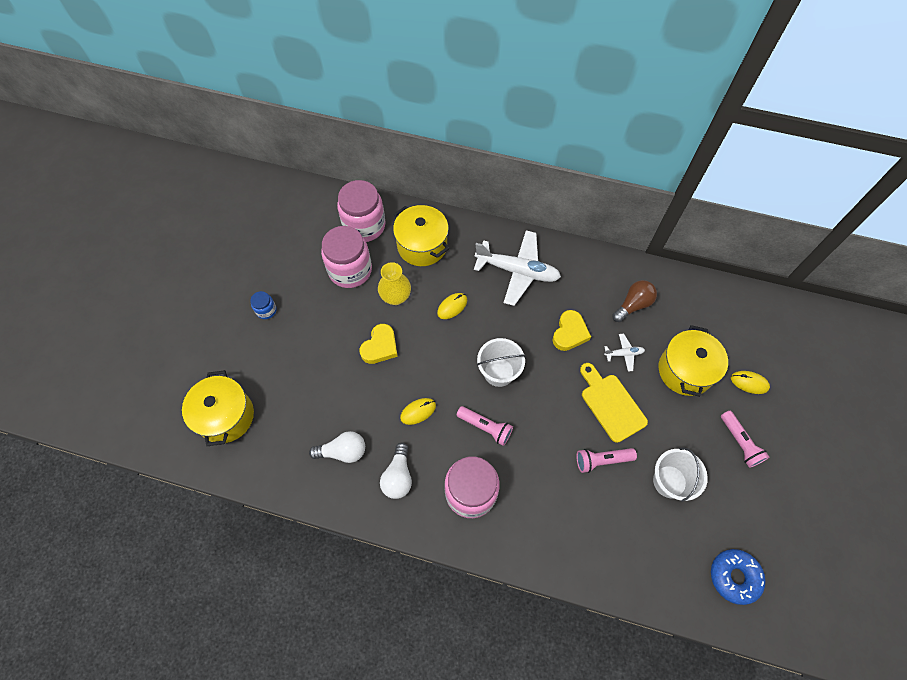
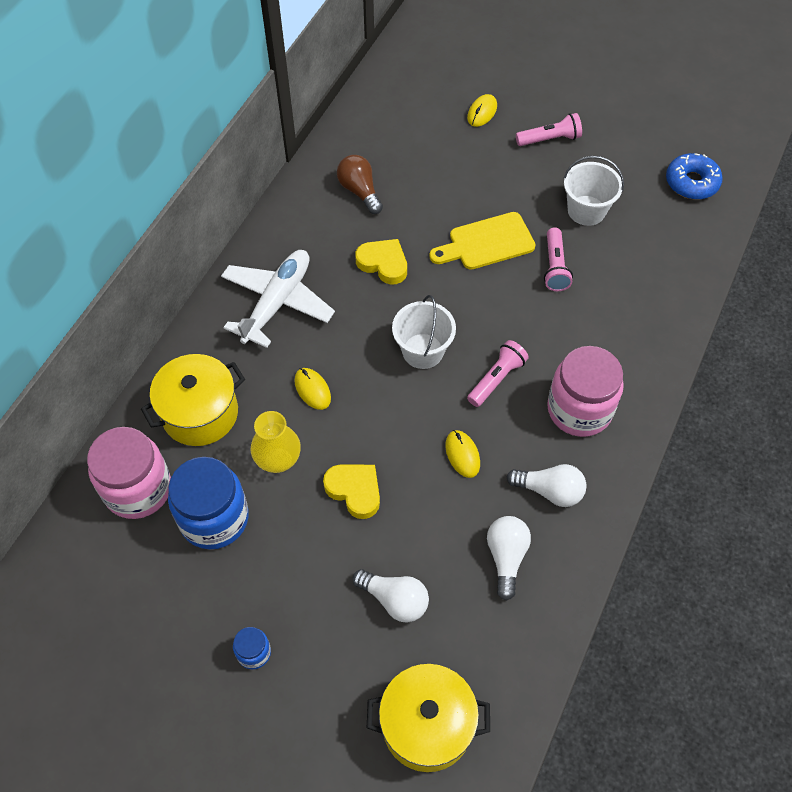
camera: 80 degrees left, 5 degrees down
pink jar [321,226,372,288] -> blue jar [168,457,249,549]
white plane [604,333,645,372] -> none
yellow pot [659,325,728,397] -> none
none -> white light bulb [353,569,429,623]

